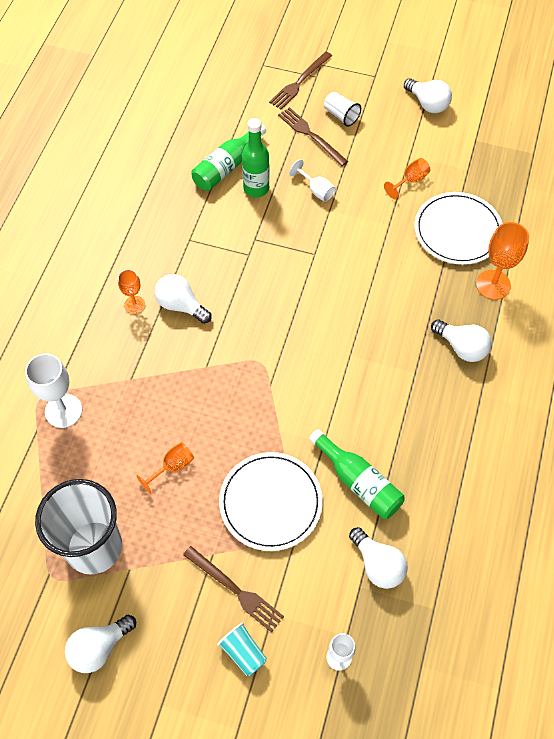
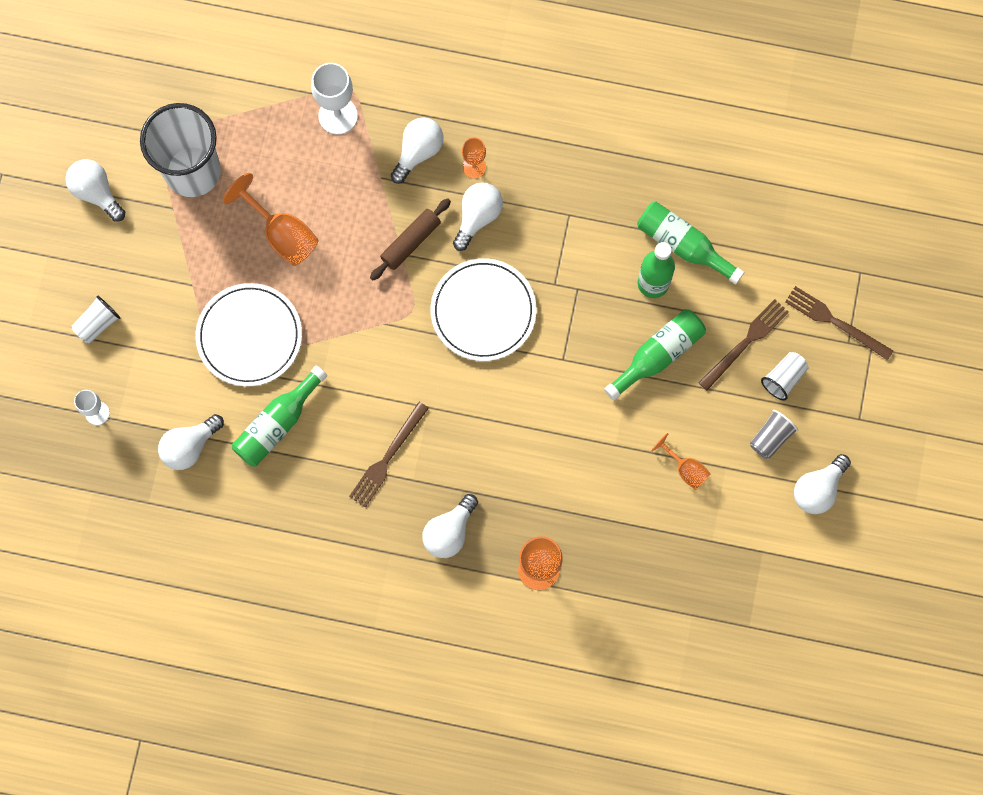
camera: 85 degrees right, 15 degrees up
orange goblet [136,442,194,494] -> orange goblet [223,173,318,266], size x1.68
brown fork [183,546,284,632] -> brown fork moved to [349,402,429,508]
turquoise cup [217,623,267,676] -> white cup [72,296,120,344]
white goblet [289,159,336,202] -> green bottle [604,309,706,400]
white plate [415,192,502,265] -> white plate moved to [431,258,537,361]
none -> brown rolling pin [370,198,451,280]
none -> white light bulb [391,117,444,184]
none -> grey cup [750,410,798,459]

